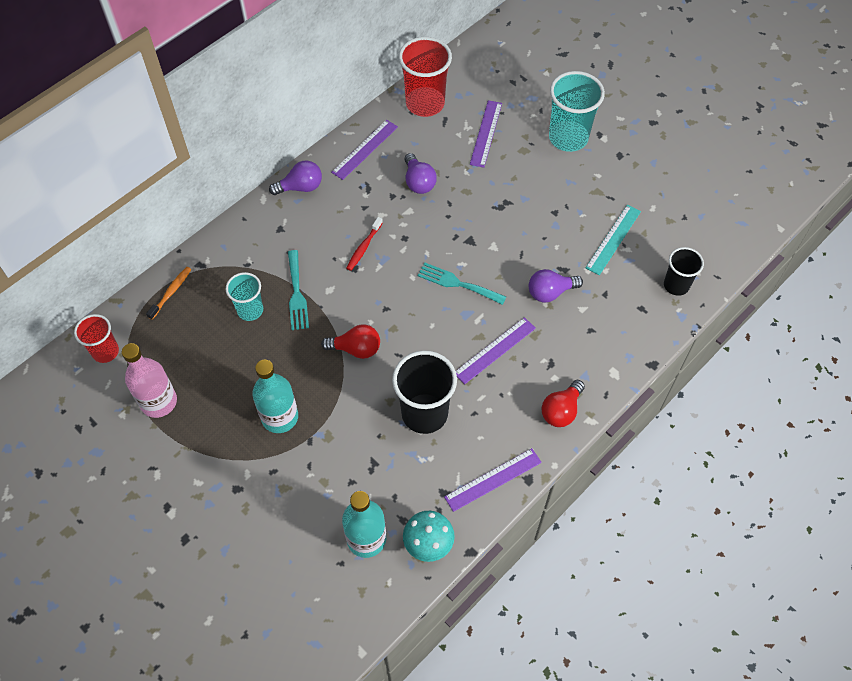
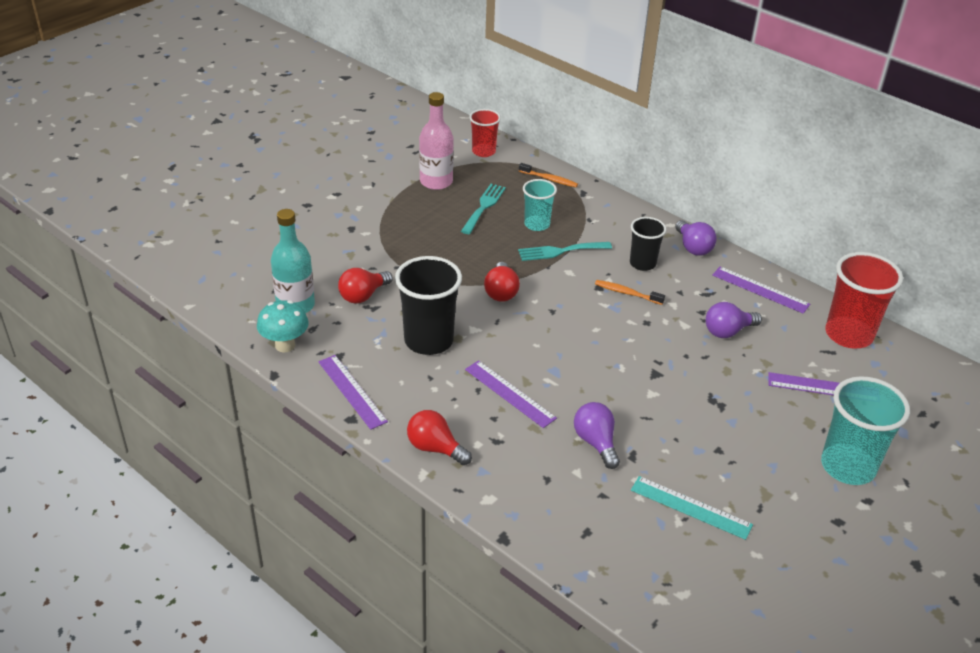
camera: 85 degrees right, 20 degrees down
turquoise bottle [252,360,298,433] -> none
red toothbrush [346,217,383,271] -> orange toothbrush [595,280,665,305]
turquoise fork [417,262,506,305] -> turquoise fork moved to [461,184,506,234]
black cup [664,247,704,296] -> black cup moved to [630,217,666,271]
none -> red light bulb [338,268,393,304]

